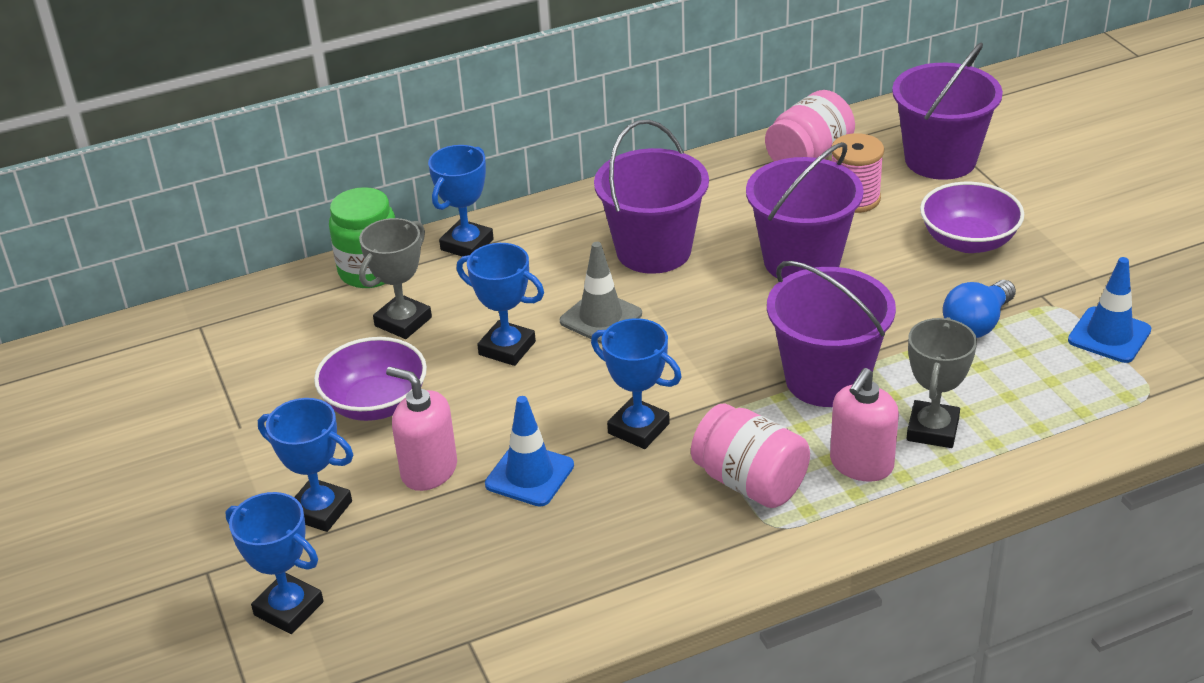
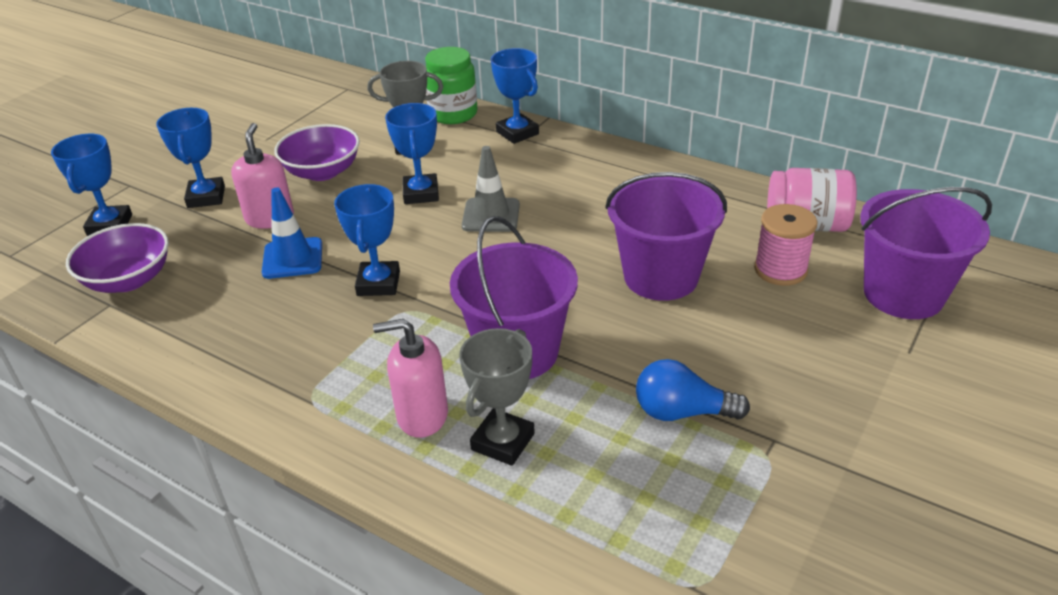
camera: 55 degrees right, 0 degrees up
blue trophy [428,145,494,256] -> blue trophy turned 60 degrees clockwise [491,48,539,144]
purple bucket [594,120,709,274] -> none
pink jar [691,403,810,508] -> none
grey trophy [907,317,977,448] -> grey trophy turned 45 degrees counterclockwise [460,328,535,466]
purple bowl [920,182,1024,253] -> purple bowl moved to [66,223,169,293]
blue traffic cone [1068,257,1151,363] -> none

